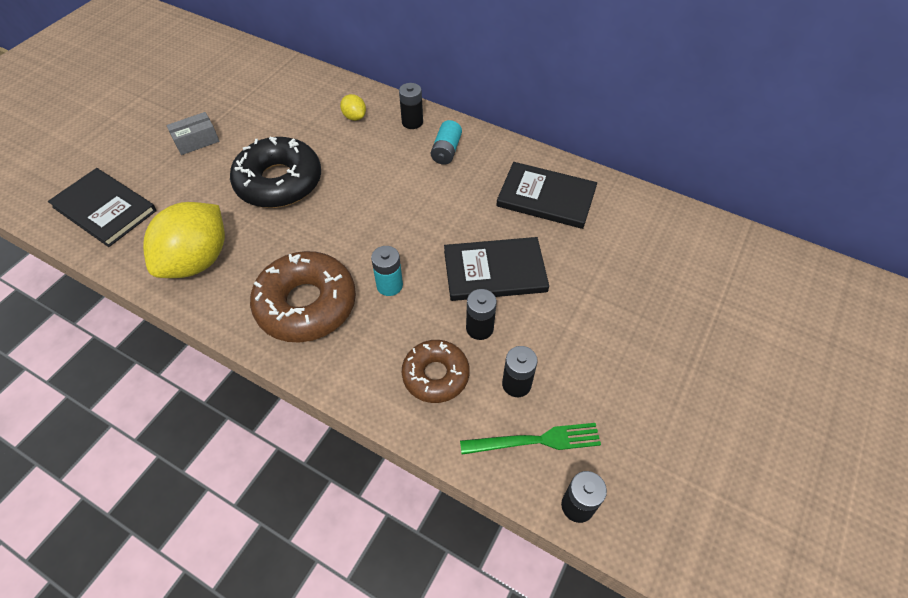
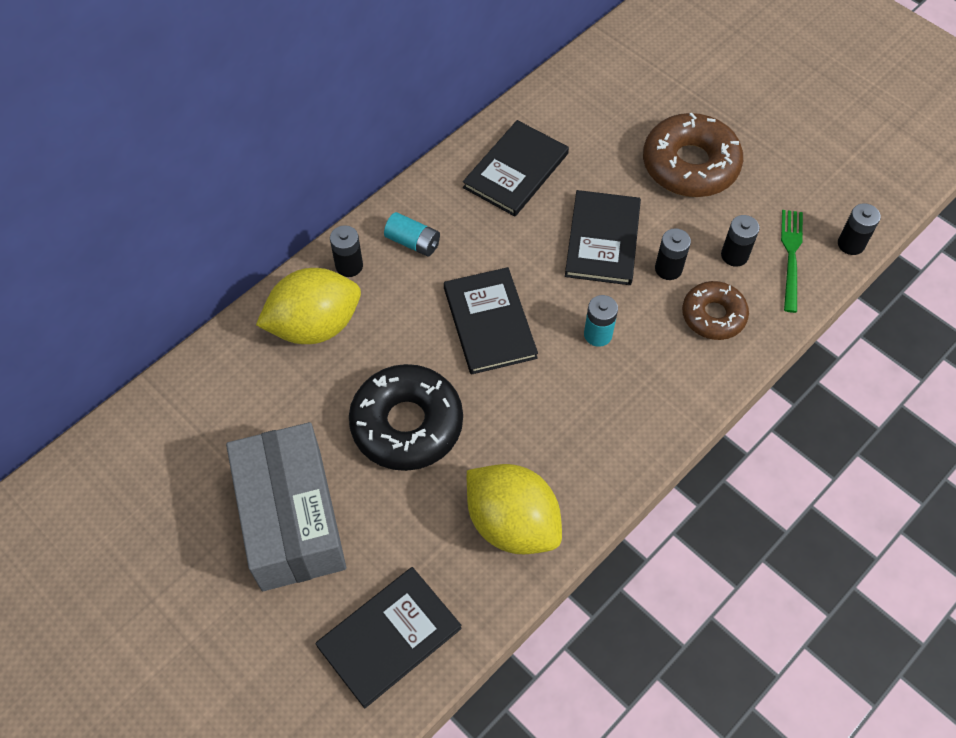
camera: 75 degrees left, 5 degrees up
grey box [166,112,220,155] -> grey box [226,422,346,591], size x2.40
brown donut [250,251,356,343] -> brown donut moved to [643,113,743,197]
yellow lemon [340,94,366,121] -> yellow lemon [256,268,361,344], size x2.31
none -> black book [444,267,538,375]

